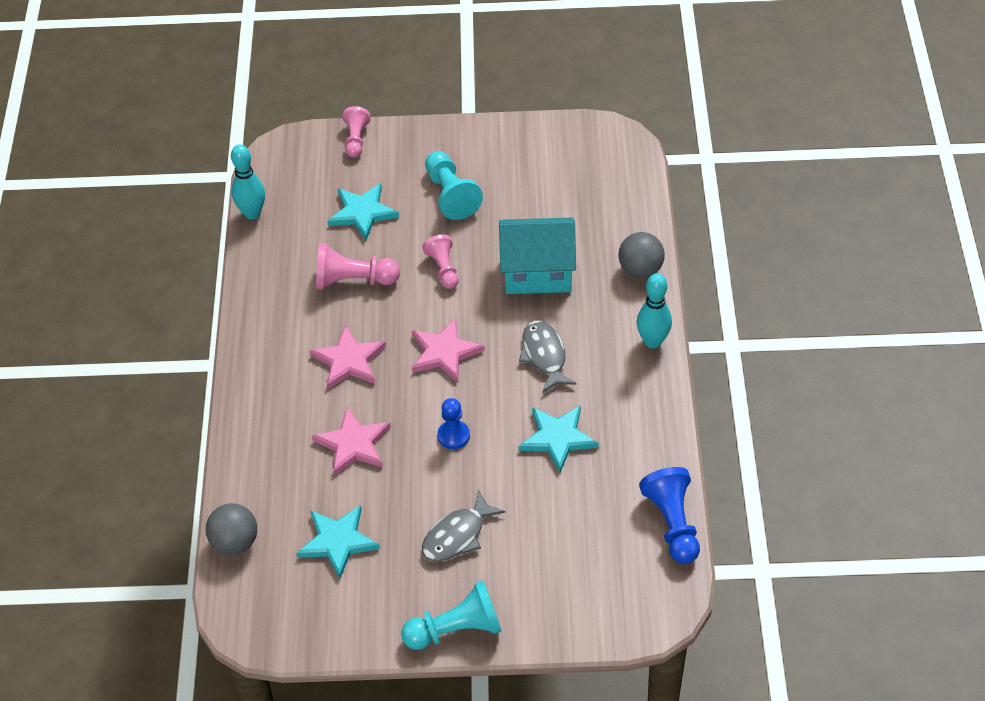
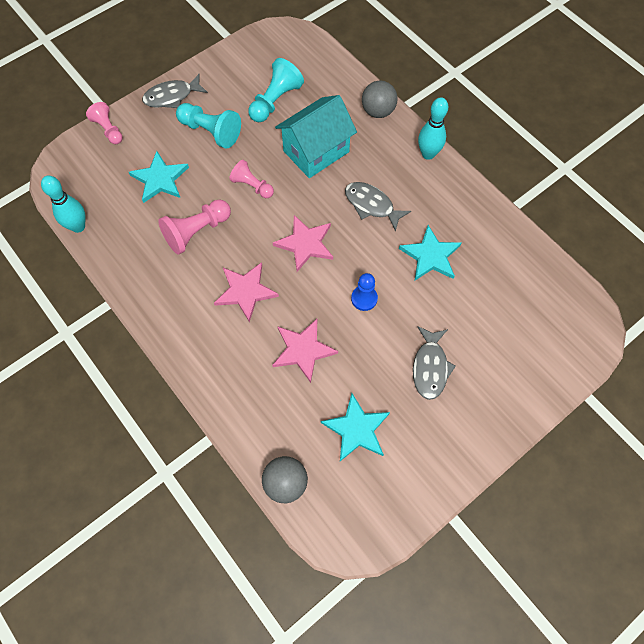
camera: 40 degrees left, 15 degrees up
turquoise pawn [401,580,502,650] -> turquoise pawn moved to [248,58,304,122]
blue pawn [639,467,700,564] -> none
none -> grey fish [142,74,208,108]

